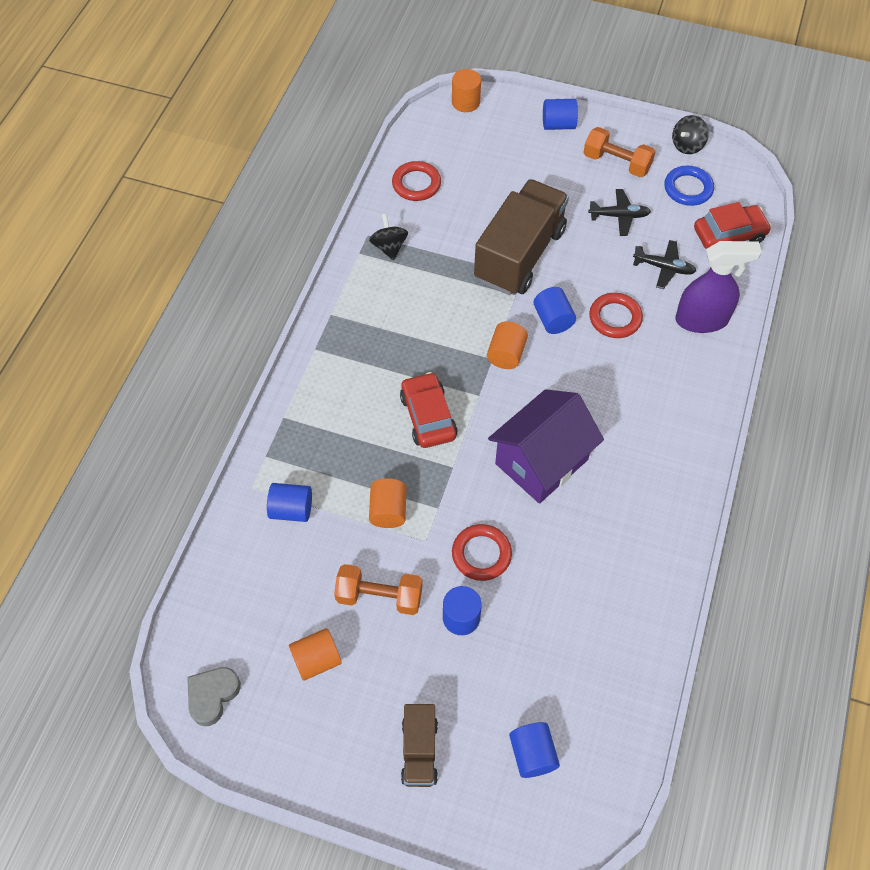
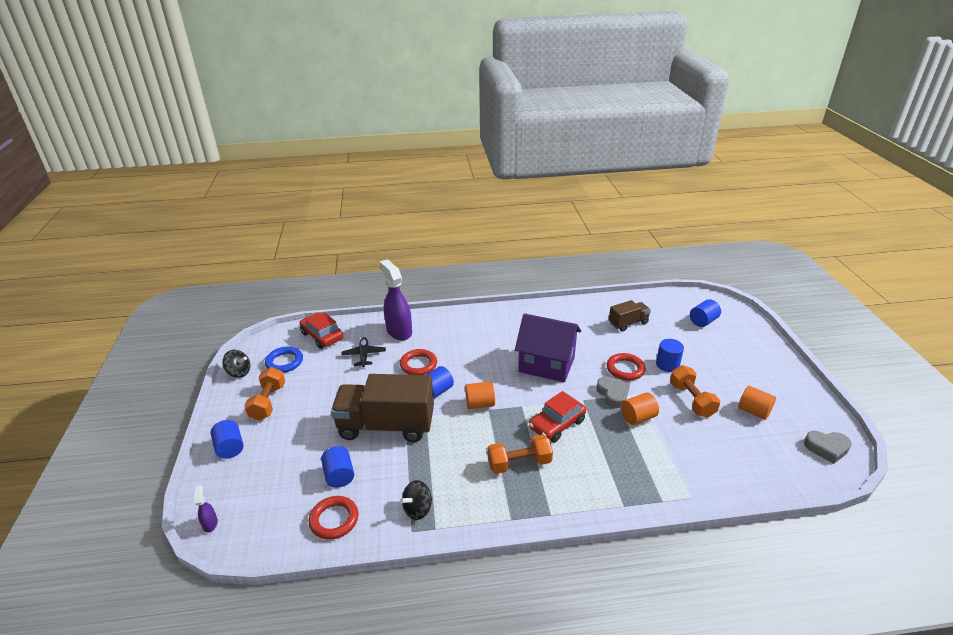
camera: 115 degrees left, 25 degrees down
blue cylinder [267,483,312,522] -> blue cylinder moved to [321,446,354,488]
brown truck [401,704,438,787] -> brown truck moved to [609,300,651,332]
orange cylinder [452,69,481,112] -> purple spray bottle [194,485,218,533]
black plane [588,189,651,236] -> none
none -> orange dumbbell [487,435,553,474]
none -> grey heart [597,376,630,408]

